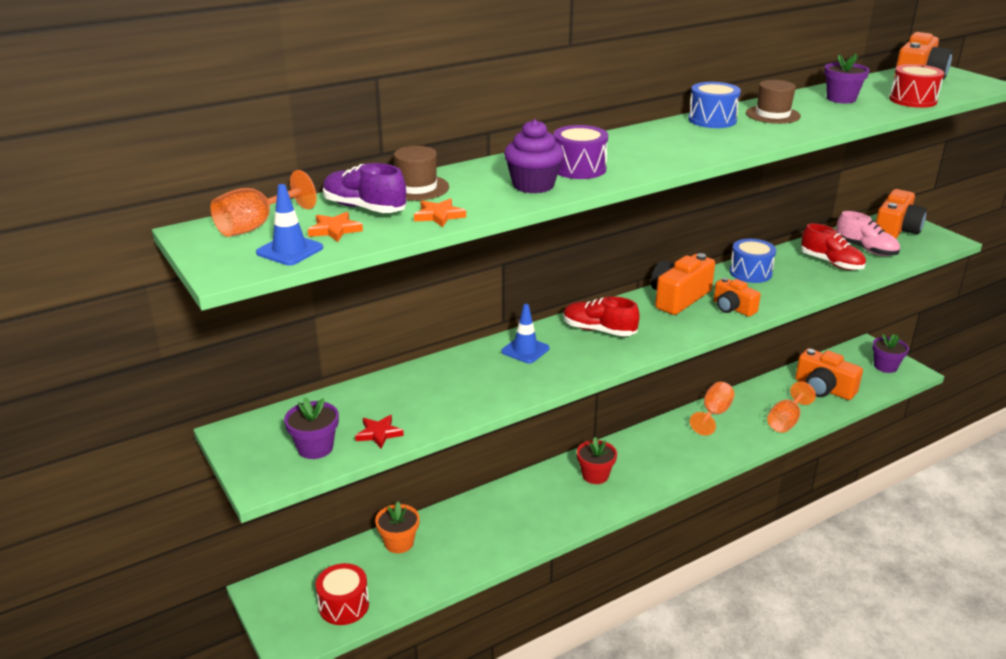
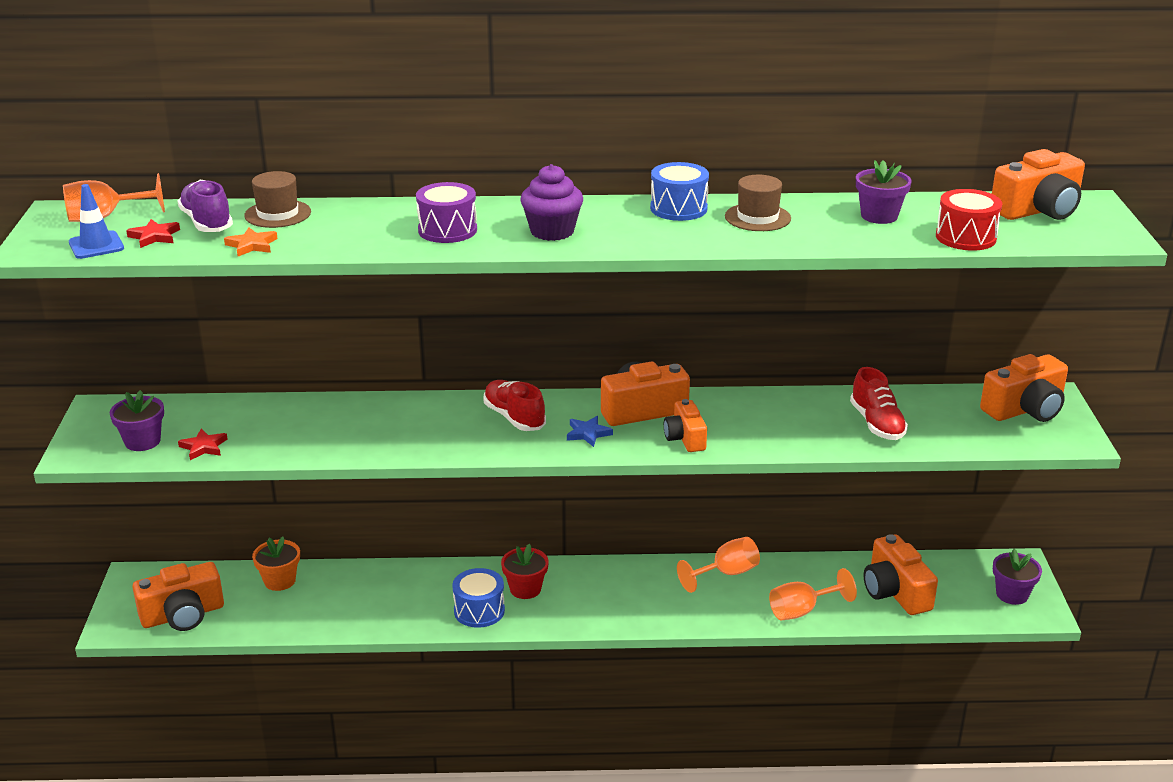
camera: 30 degrees right, 0 degrees up
orange star [308,212,363,242] -> red star [126,219,180,248]
red drum [316,563,369,625] -> orange camera [132,562,224,631]
blue traffic cone [501,304,550,364] -> none
purple cupcake [504,119,564,193] -> purple cupcake moved to [521,164,583,241]
blue drum [730,239,776,283] -> blue drum moved to [452,568,505,628]
pink shoe [836,211,900,256] -> none
none -> blue star [567,416,613,447]

